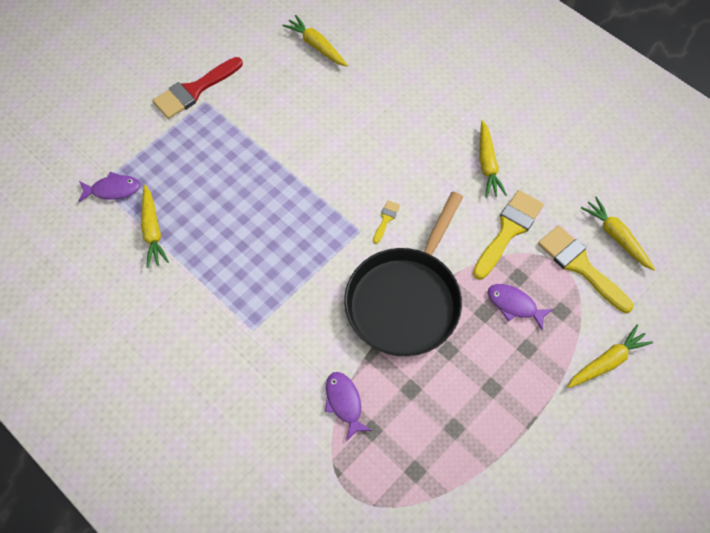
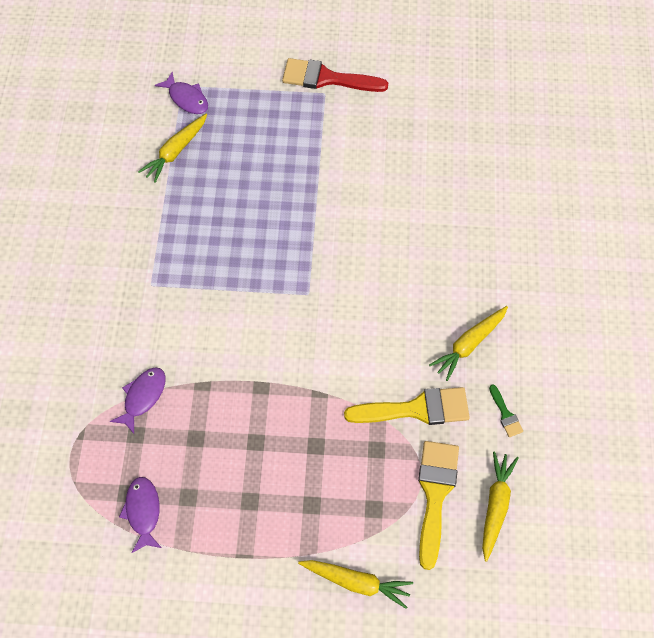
camera: 50 degrees right, 0 degrees up
yellow carrot [282,15,348,67] -> none
black pan [344,192,463,356] -> none
yellow brush [373,200,400,244] -> none
purple fish [488,284,553,330] -> purple fish moved to [119,477,162,553]
none -> green brush [489,384,523,437]

